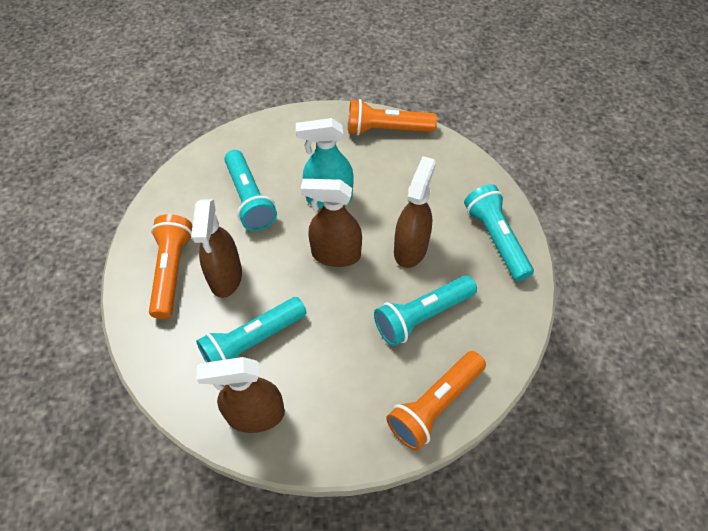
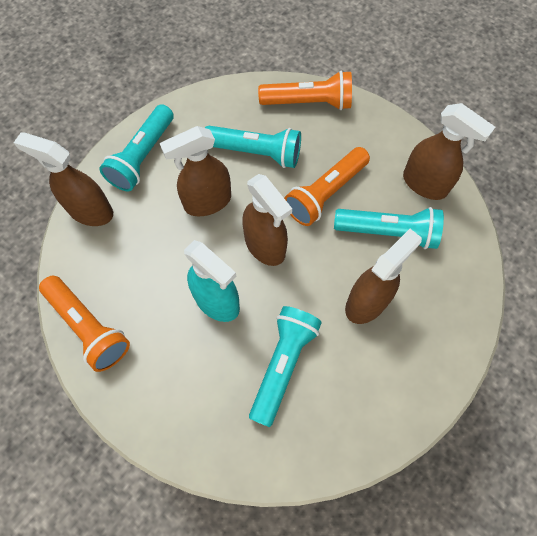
camera: 135 degrees left, 10 degrees up
orange flashlight [149,214,192,319] -> orange flashlight moved to [284,147,370,226]
none -> brown spray bottle [14,132,113,226]

